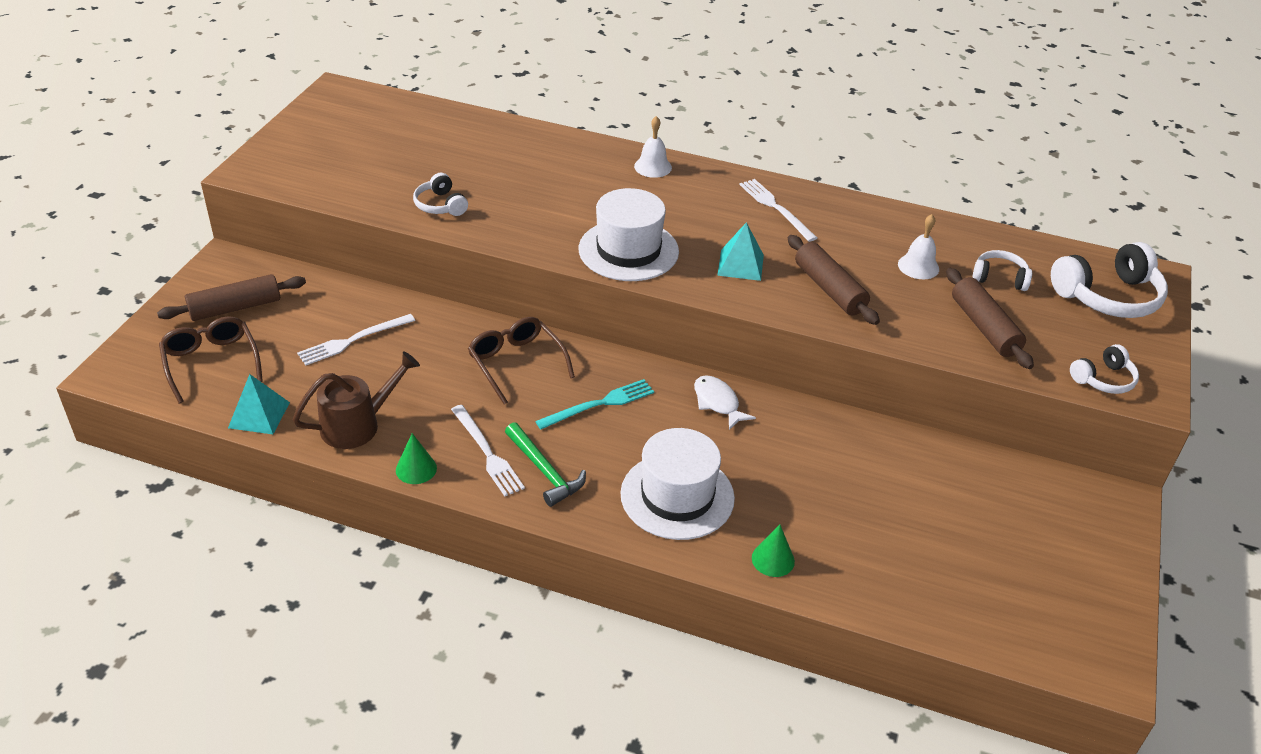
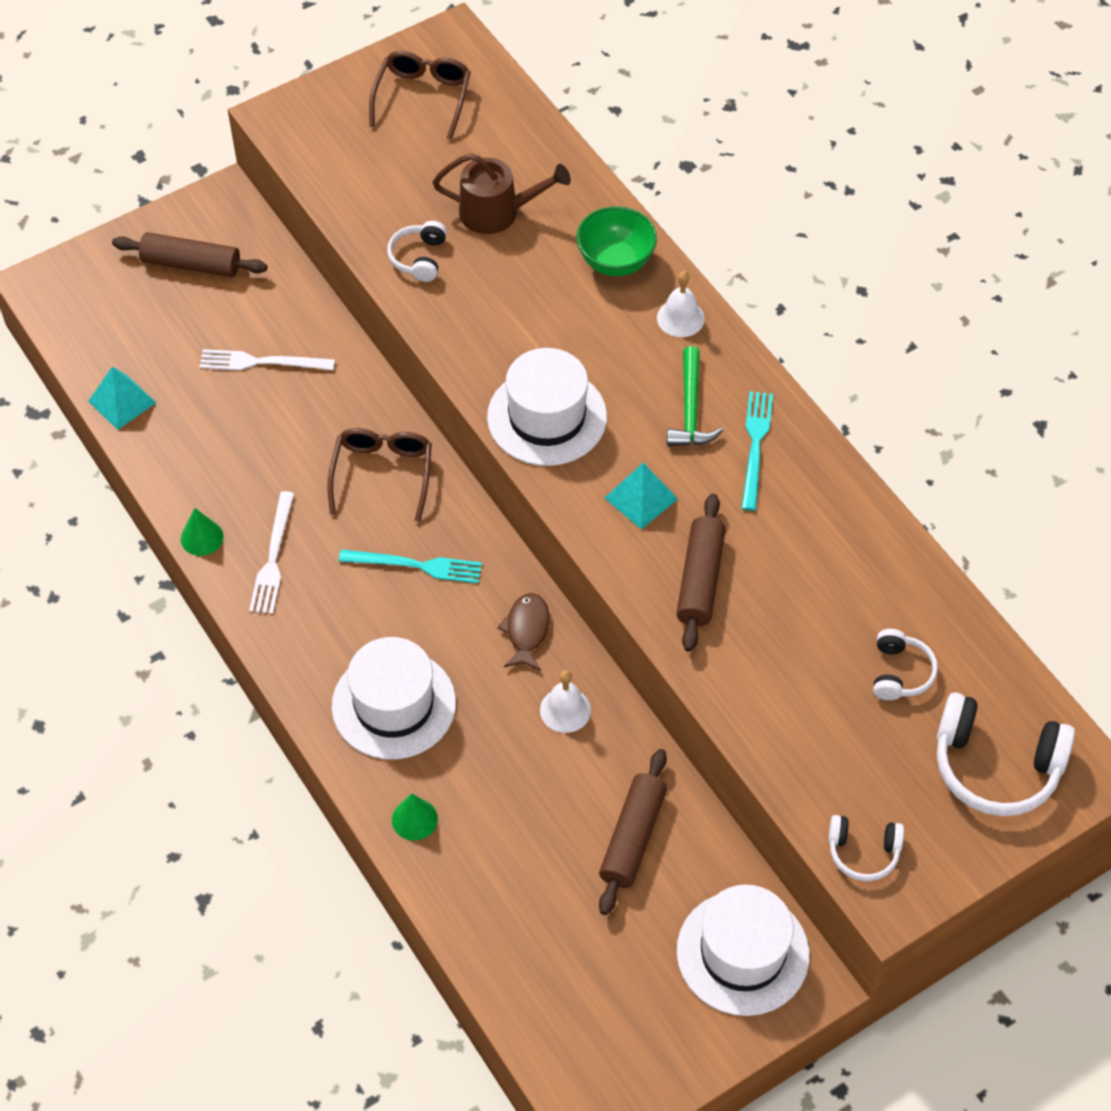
camera: 40 degrees right, 15 degrees up
brown glasses [159,316,263,404] -> brown glasses moved to [369,51,471,140]
brown watering can [293,351,420,449] -> brown watering can moved to [432,153,571,234]
green hammer [505,422,586,507] -> green hammer moved to [667,346,723,446]
white fish [694,375,756,430] -> brown fish [497,593,550,671]
white fork [739,179,817,242] -> turquoise fork [741,391,773,511]
white bell [898,214,939,279] -> white bell moved to [540,670,591,733]
brown rolling pin [946,268,1034,369] -> brown rolling pin moved to [599,749,667,915]
white headphones [972,250,1032,291] -> white headphones turned 45 degrees clockwise [873,629,938,700]
none -> green bowl [576,206,657,276]
none -> white hat [677,885,810,1016]

